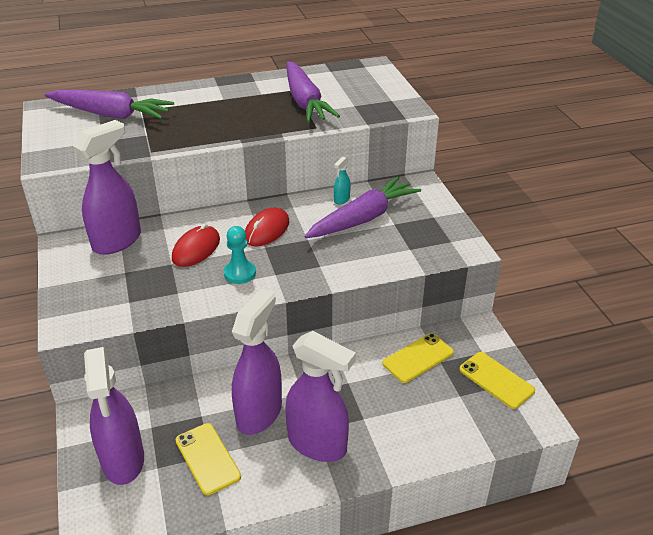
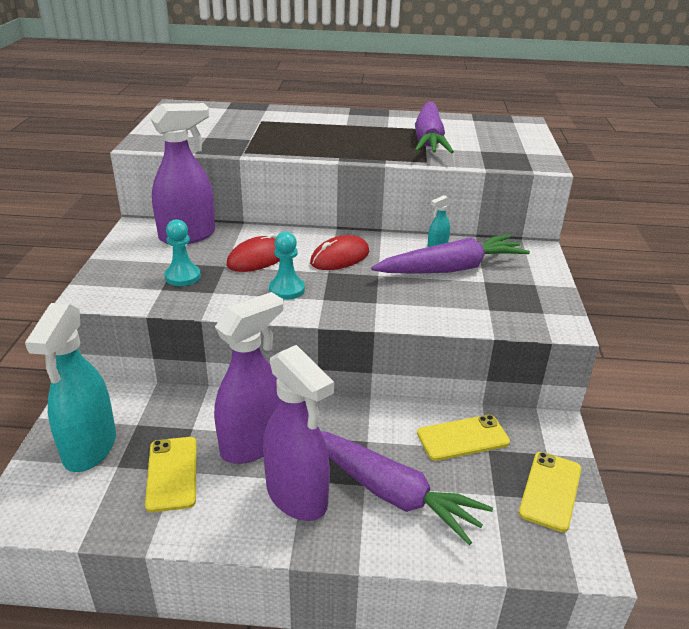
camera: 20 degrees right, 5 degrees down
purple carrot [45,90,174,119] -> purple carrot moved to [321,431,493,545]
purple spray bottle [84,347,144,485] -> turquoise spray bottle [25,303,116,472]
yellow phone [459,352,535,409] -> yellow phone turned 45 degrees clockwise [519,452,581,532]
none -> turquoise pawn [164,219,201,286]

